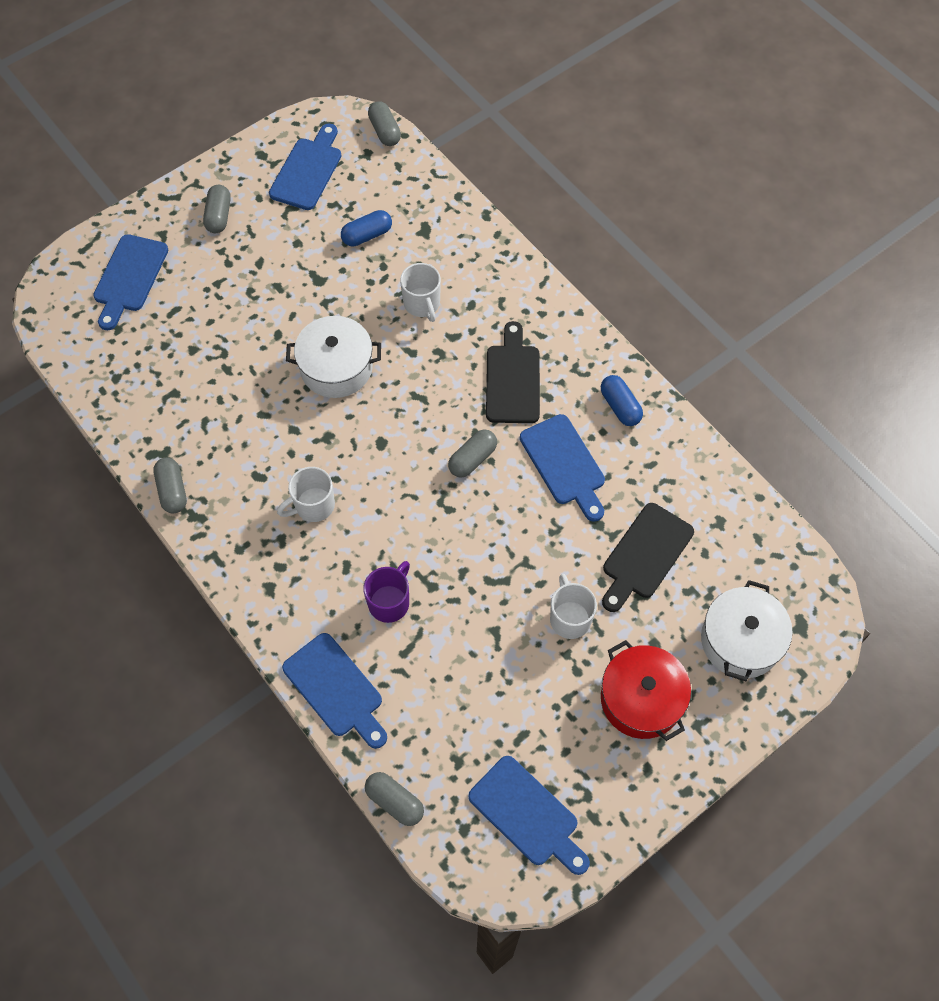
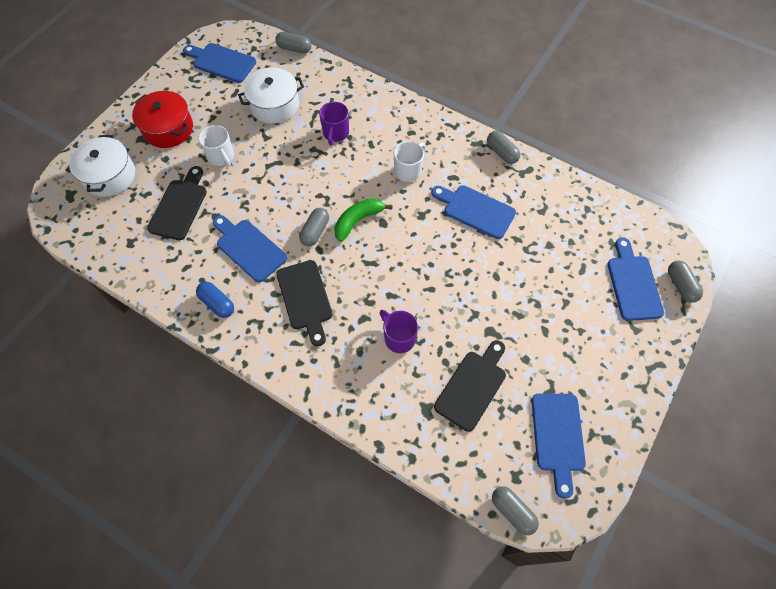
camera: 160 degrees right, 0 degrees up
grey capsule [203,185,231,233] -> grey capsule moved to [668,260,703,303]
blue cutting board [282,633,387,749] -> blue cutting board moved to [431,185,516,239]
white pot [286,316,381,398] -> white pot moved to [238,67,304,124]
blue capsule [341,210,392,247] -> black cutting board [434,340,506,432]
white mug [400,263,441,322] -> purple mug [379,310,418,353]
none -> green banana [334,198,393,242]

